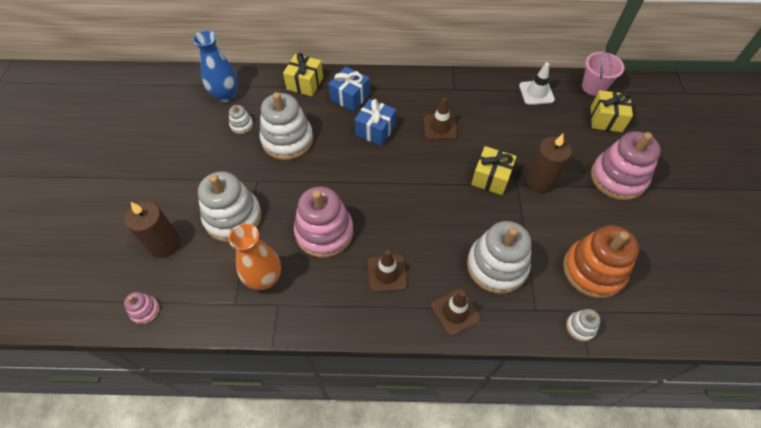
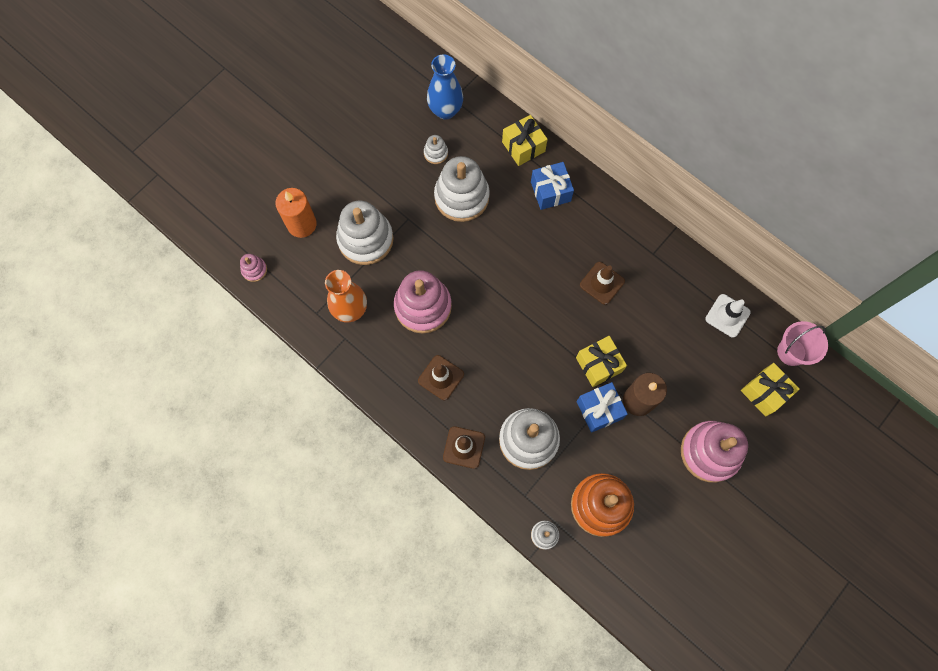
camera: 40 degrees right, 15 degrees up
brown candle [125,201,181,258] -> orange candle [275,188,317,238]
blue gift [355,99,396,146] -> blue gift moved to [577,382,628,433]

